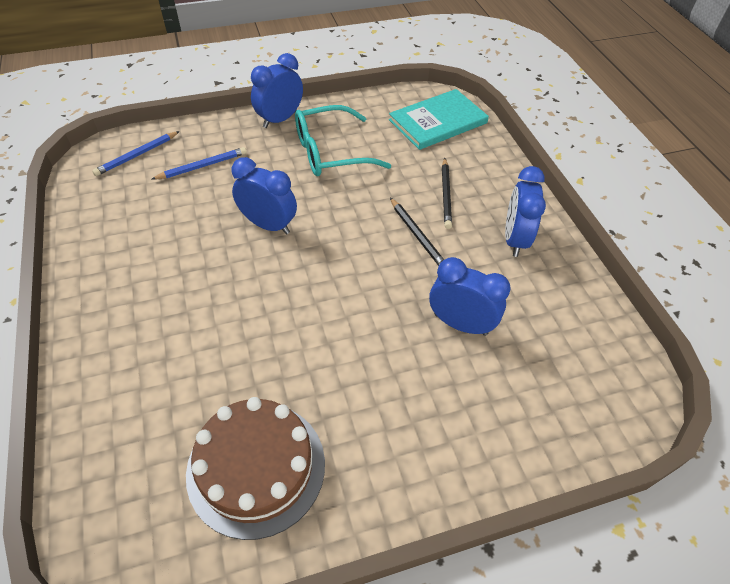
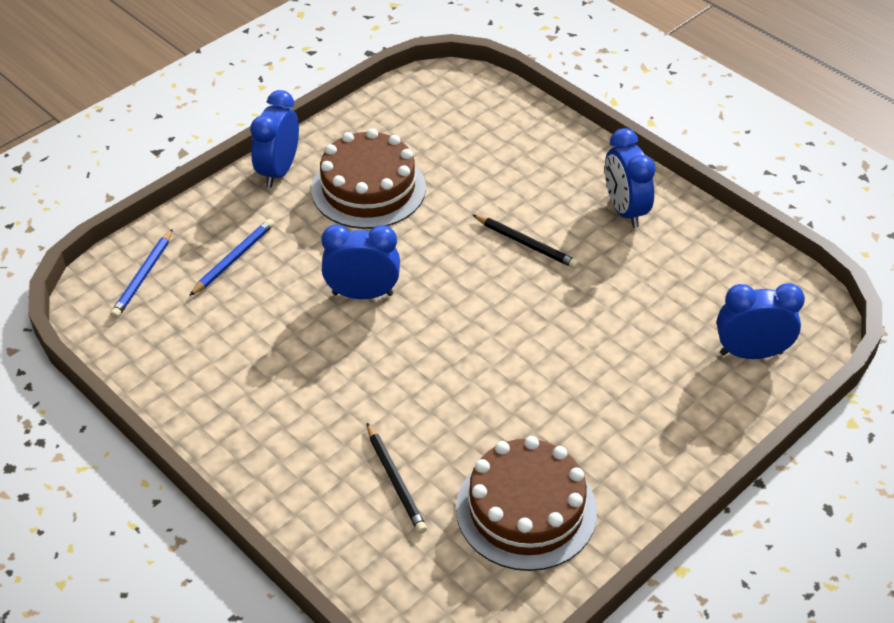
camera: 25 degrees left, 5 degrees down
turquoise glasses [295,105,391,176] -> brown cake [311,129,426,229]
turquoise book [389,89,489,150] -> none
blue clock [429,257,511,336] -> blue clock moved to [717,283,805,359]
black pencil [442,158,452,229] -> black pencil moved to [367,423,427,534]

